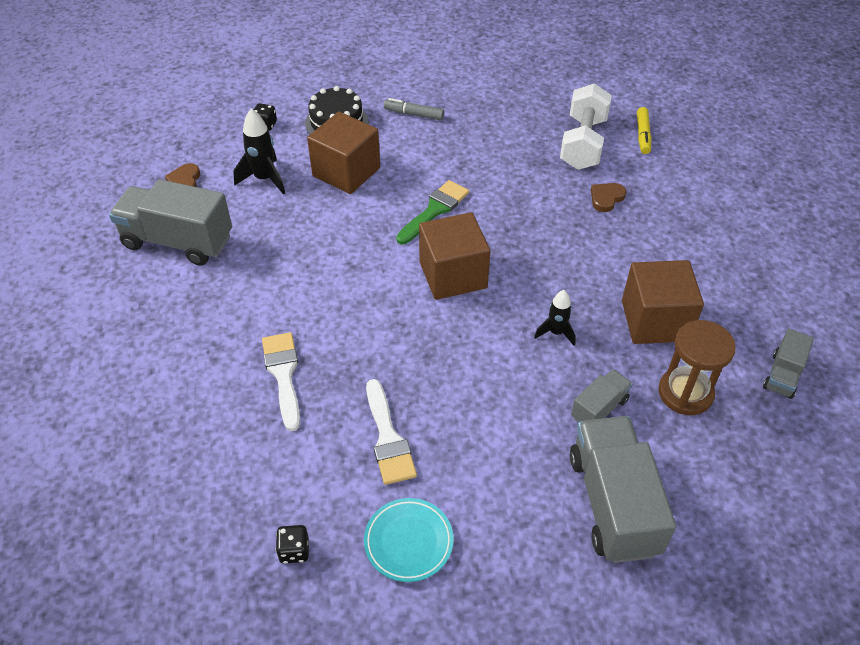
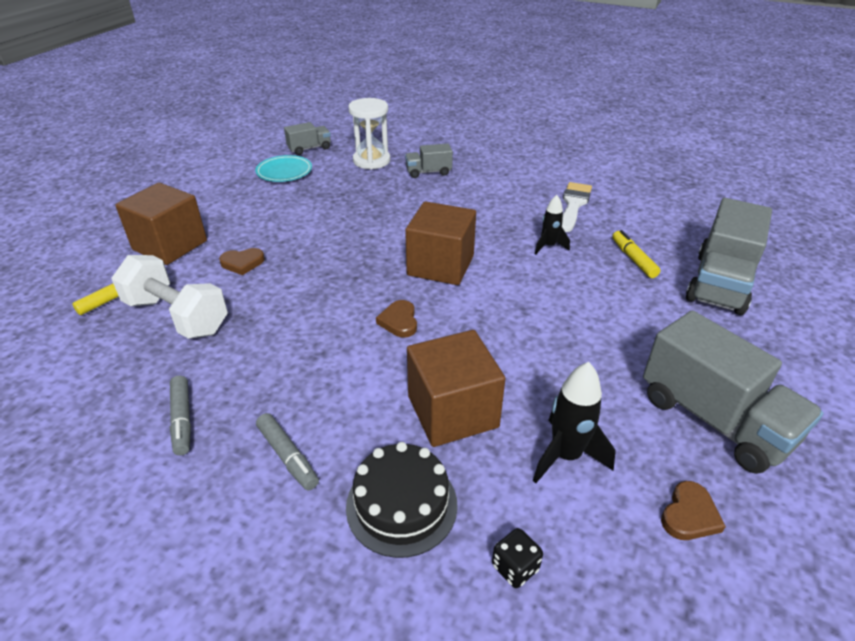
camera: 145 degrees left, 10 degrees down
white brush [262,332,300,431] -> yellow marker [612,230,660,278]
black dice [276,525,309,564] -> none
turquoise plate [364,498,453,582] -> turquoise plate moved to [255,155,312,182]
green brush [396,180,469,244] -> brown heart [376,300,417,338]
black rocket [534,290,576,346] -> black rocket moved to [535,195,570,255]
white dumbbell [560,83,612,170] -> white dumbbell turned 75 degrees clockwise [111,255,228,339]
grey truck [570,416,676,563] -> grey truck moved to [686,198,772,315]
brown cube [622,260,704,344] -> brown cube moved to [115,183,207,265]
brown hourglass [658,320,736,415] -> white hourglass [348,98,390,170]
none -> grey marker [170,376,191,455]

